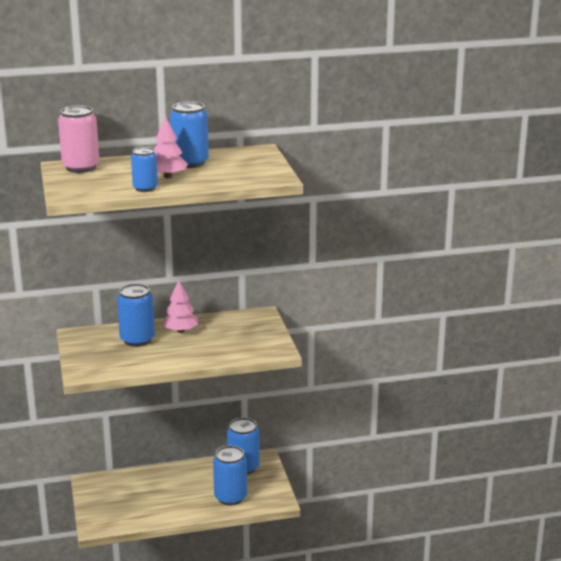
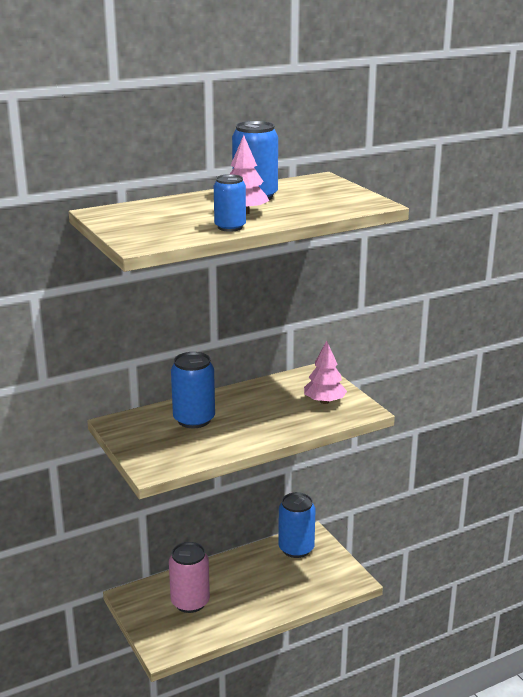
camera: 15 degrees left, 0 degrees up
pink can [58,106,100,173] -> pink can moved to [169,542,210,613]
pink tree [162,280,198,333] -> pink tree moved to [304,341,347,404]
blue can [213,445,247,505] -> none

